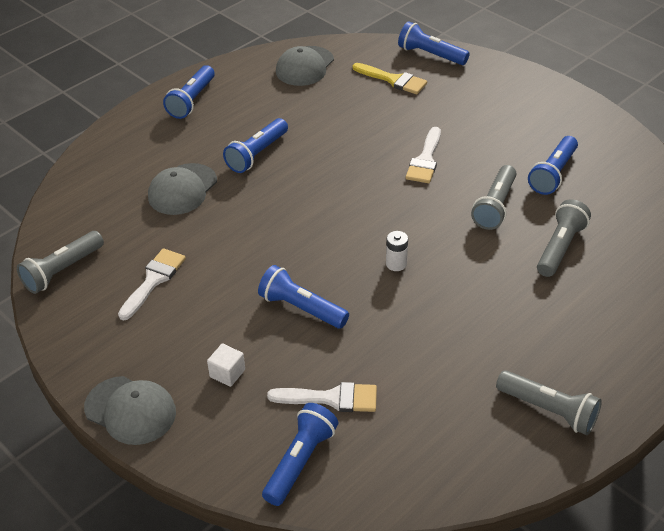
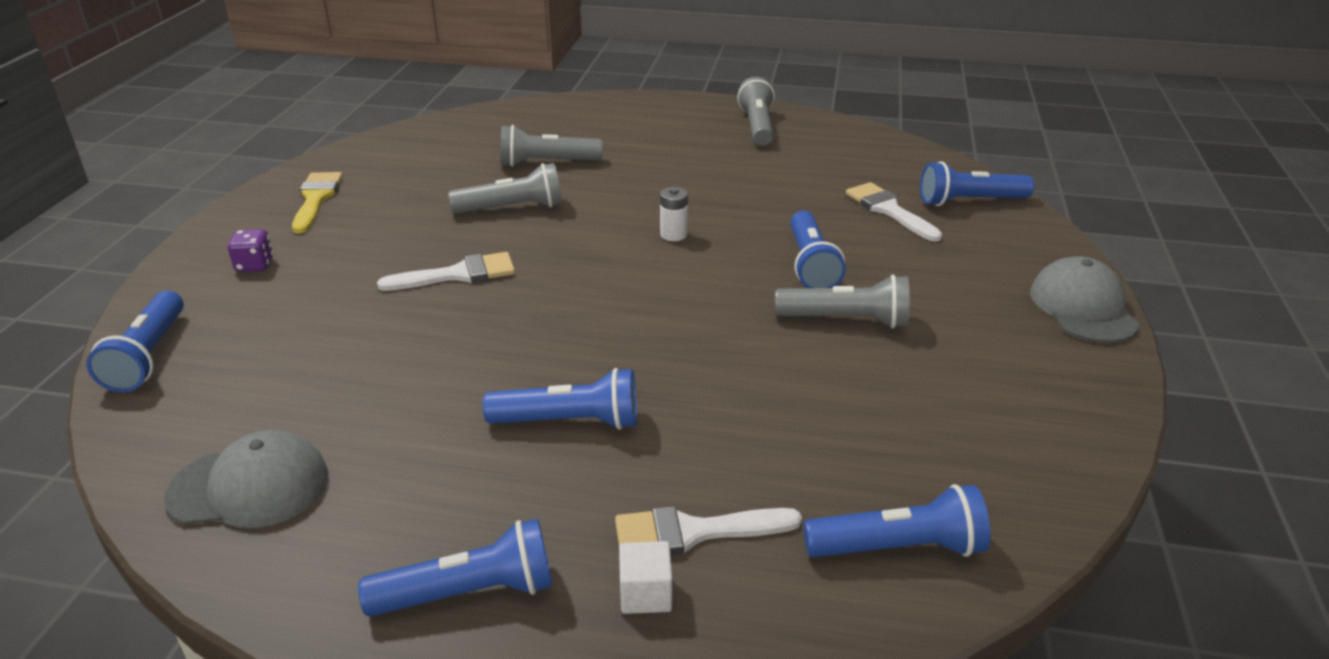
camera: 125 degrees left, 10 degrees down
grey flashlight [17,231,104,294] -> grey flashlight moved to [775,275,910,328]
white brush [118,248,186,320] -> white brush moved to [615,506,802,555]
grey cap [148,163,217,215] -> none
white cube [207,343,245,387] -> white cube moved to [619,541,673,614]
yellow brush [353,63,427,94] -> yellow brush moved to [292,172,343,233]
blue flashlight [528,136,578,195] -> blue flashlight moved to [803,484,991,557]
none -> purple dice [228,229,273,272]

